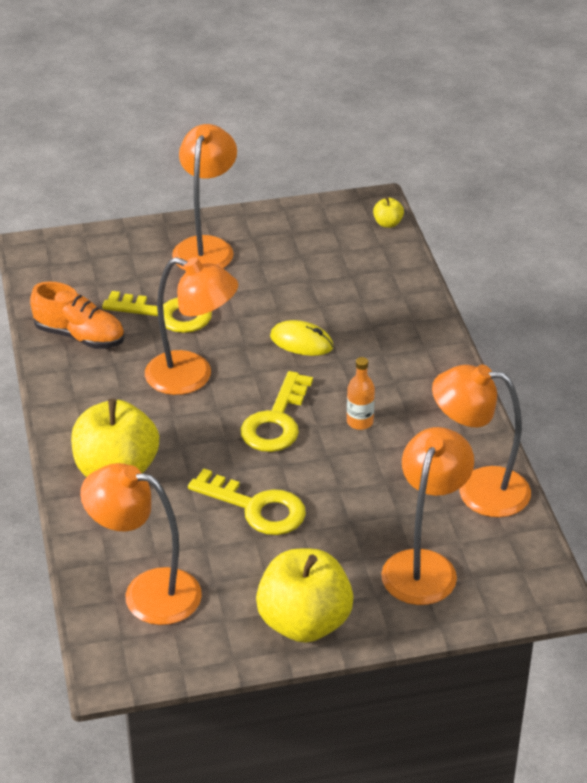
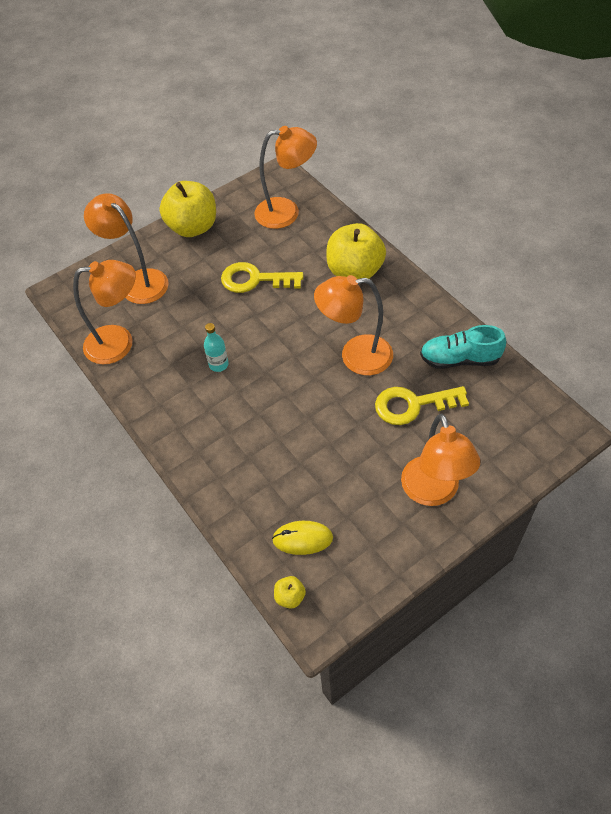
camera: 160 degrees right, 15 degrees up
orange shoe [30,282,125,349] -> turquoise shoe [420,325,506,369]
yellow key [241,371,313,452] -> none
yellow mouse [270,320,334,356] -> yellow mouse moved to [272,521,333,555]
orange bottle [347,357,375,430] -> turquoise bottle [204,323,229,372]
orange lamp [381,427,474,605] -> orange lamp turned 135 degrees clockwise [84,193,169,304]

